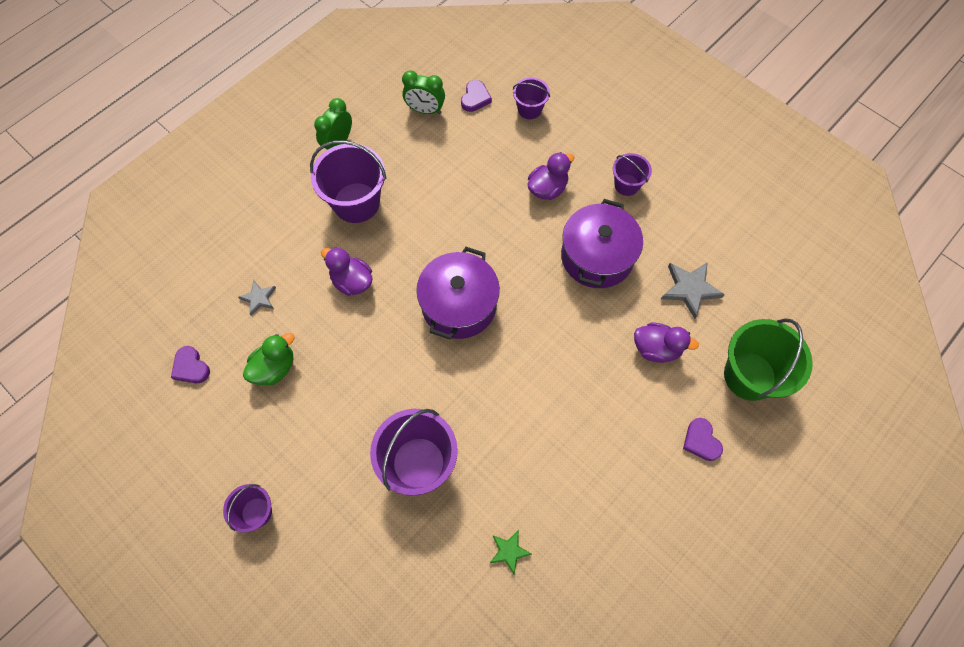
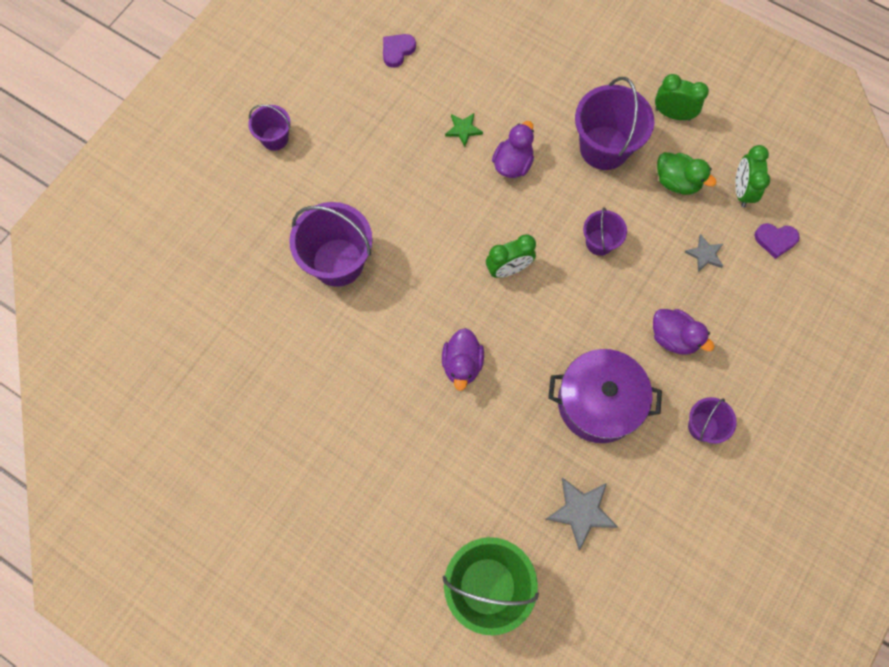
camera: 80 degrees right, 5 degrees up
grey star [238,280,276,316] -> grey star moved to [684,234,723,272]
green duck [243,333,295,386] -> green duck moved to [657,152,717,195]
purple pot [416,247,500,339] -> green clock [486,234,536,278]
green star [490,530,532,574] -> green star moved to [445,113,483,147]
purple bucket [513,77,550,119] -> purple bucket moved to [583,207,627,256]
purple duck [634,323,699,363] -> purple duck moved to [442,328,484,391]
purple heart [683,418,723,461] -> none

